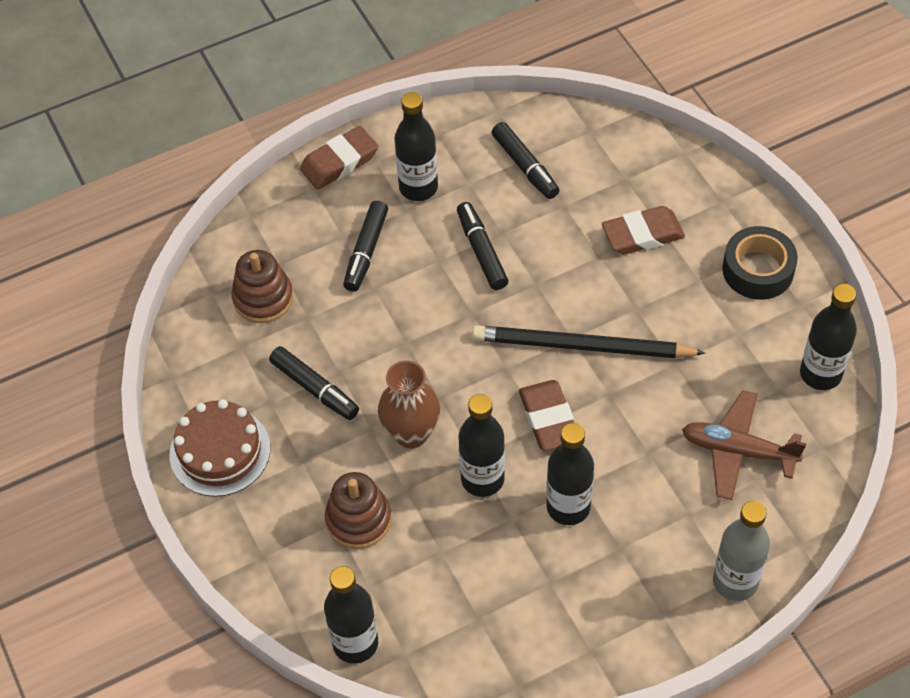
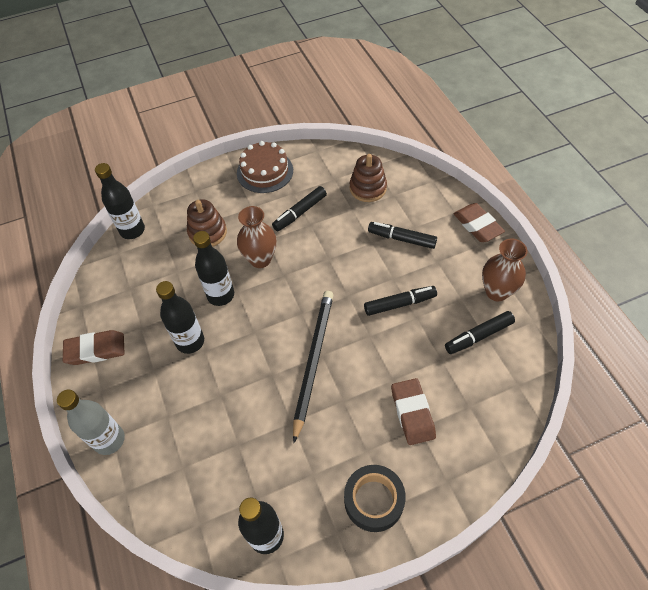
camera: 95 degrees right, 0 degrees up
black bottle [394,92,438,201] -> none
brown eraser [519,380,574,451] -> brown eraser moved to [63,330,125,365]
brown plane [682,390,807,500] -> none
none -> brown vase [482,239,528,302]

